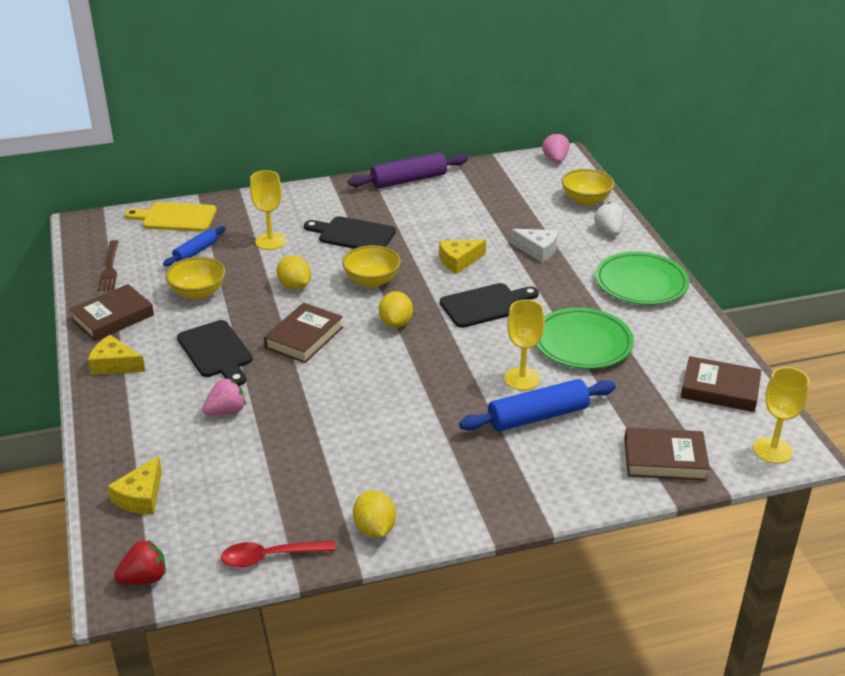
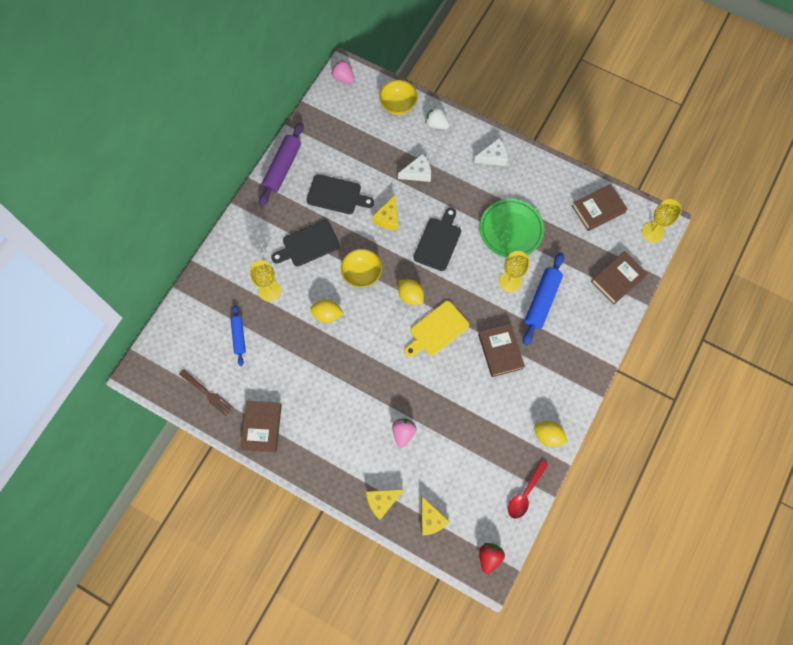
camera: 45 degrees left, 35 degrees up
yellow cheese [88,335,146,375] -> yellow cheese moved to [366,489,404,520]
yellow cutting board [124,202,217,232] -> yellow cutting board moved to [404,301,469,357]
yellow bowl [165,257,225,300] -> none
black cutting board [177,320,253,386] -> black cutting board moved to [306,174,374,214]
brown book [264,303,343,363] -> brown book moved to [478,323,525,377]
green plate [595,252,689,305] -> white cheese [474,138,508,166]

